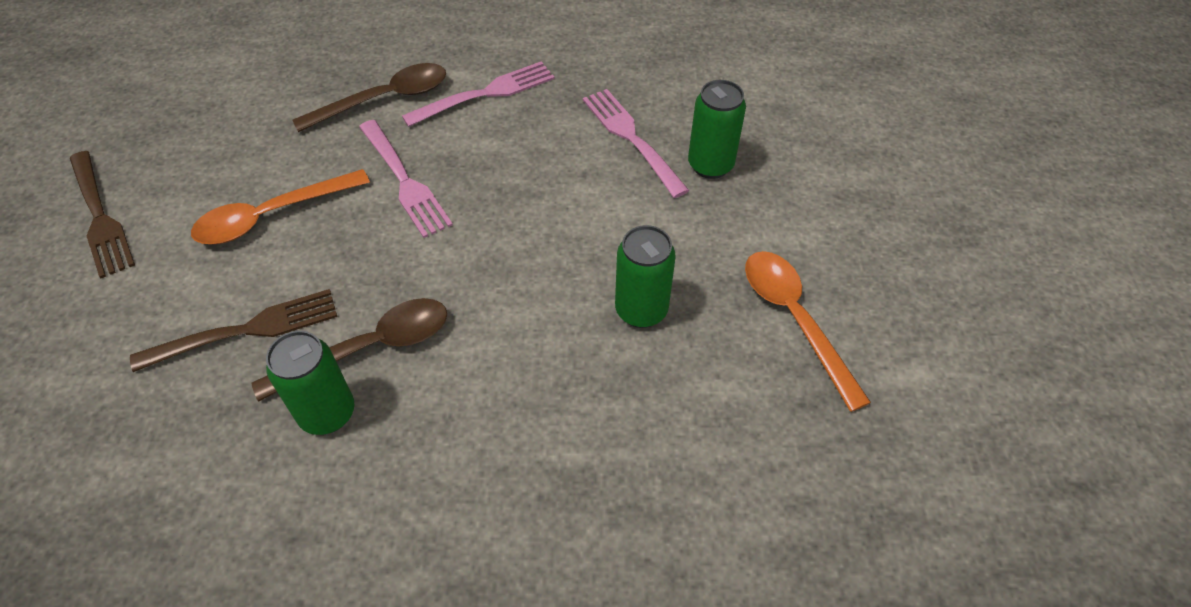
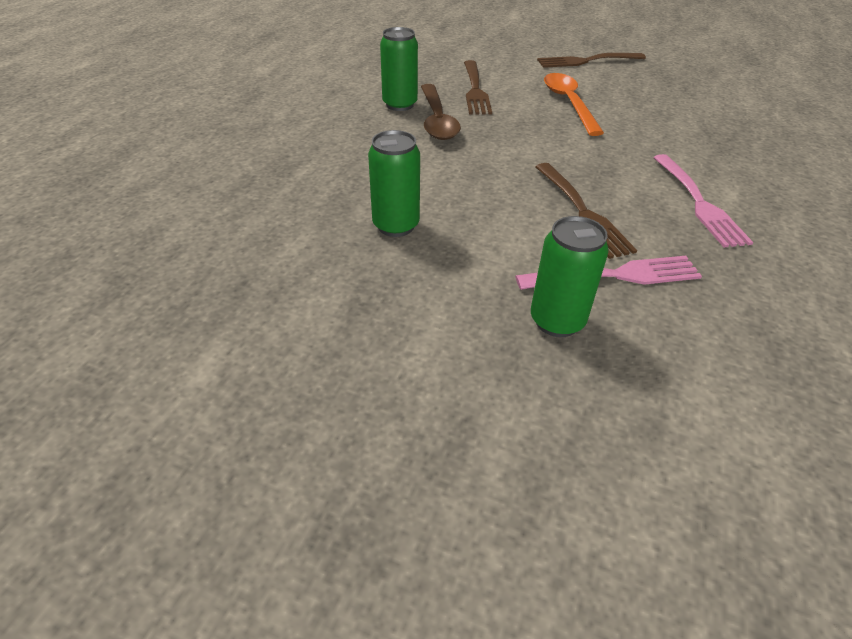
camera: 110 degrees right, 10 degrees down
brown spoon [293,63,446,132] -> none
pink fork [359,120,453,238] -> none
orange spoon [745,251,871,412] -> none
none -> brown fork [535,163,637,259]

